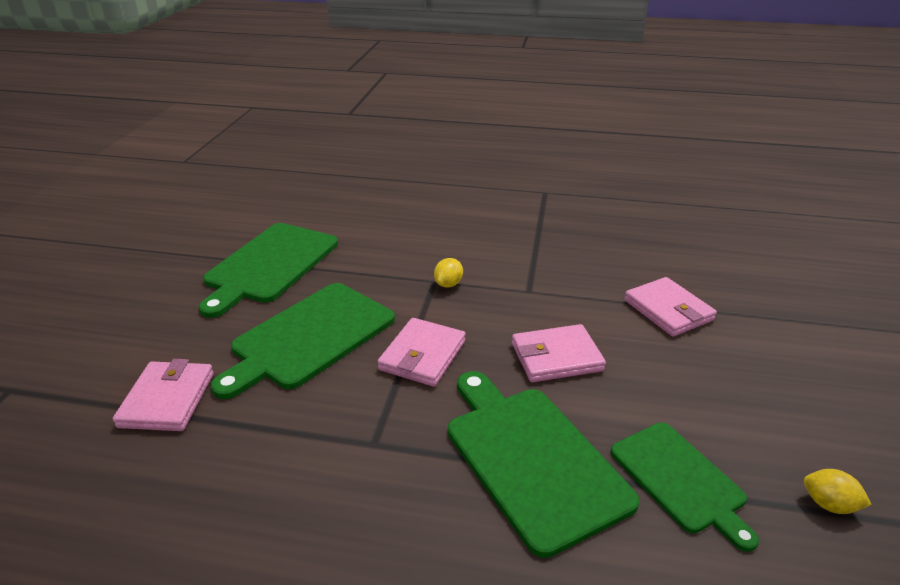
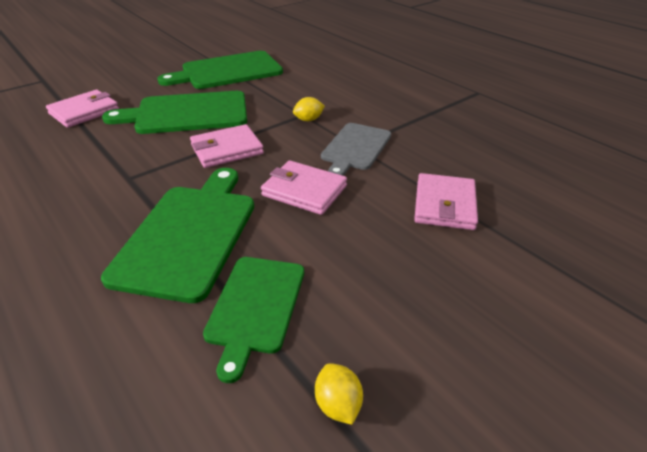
camera: 40 degrees right, 5 degrees up
none -> grey cutting board [321,123,391,176]

